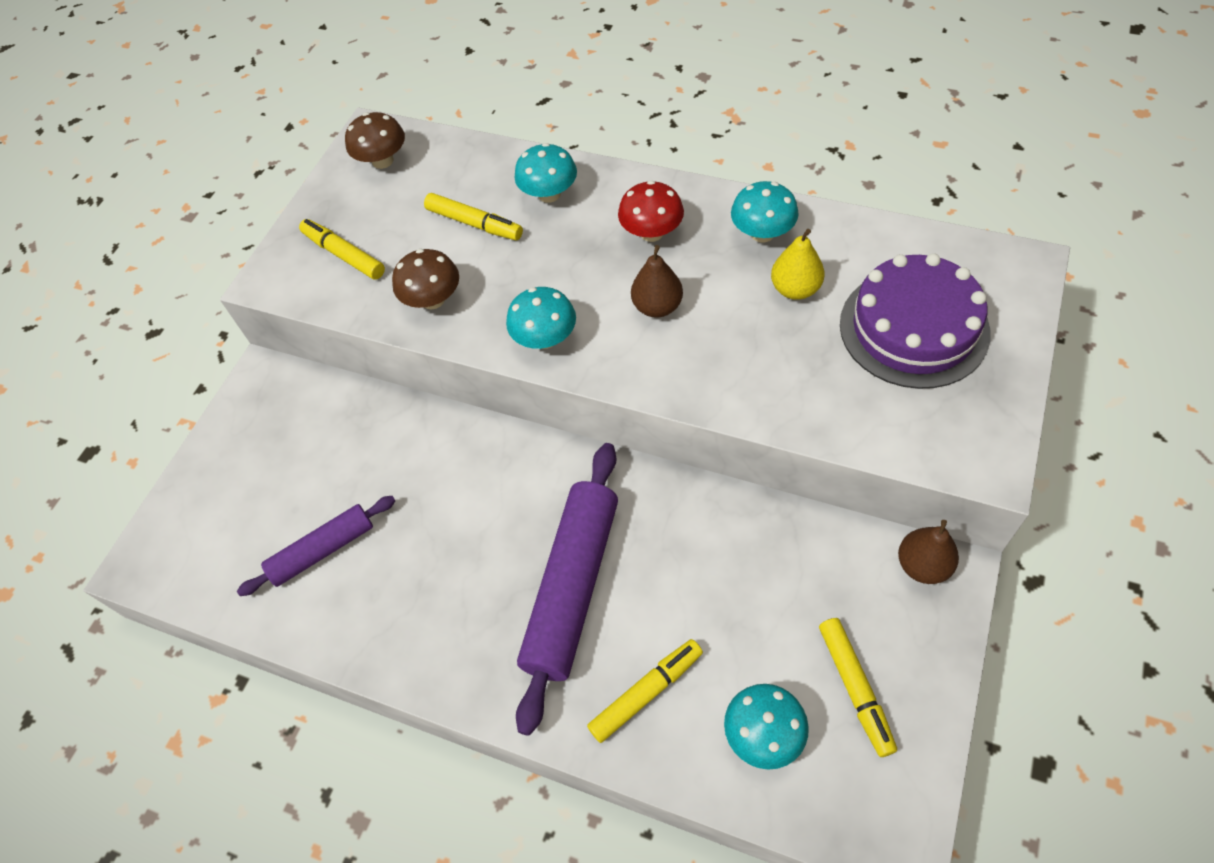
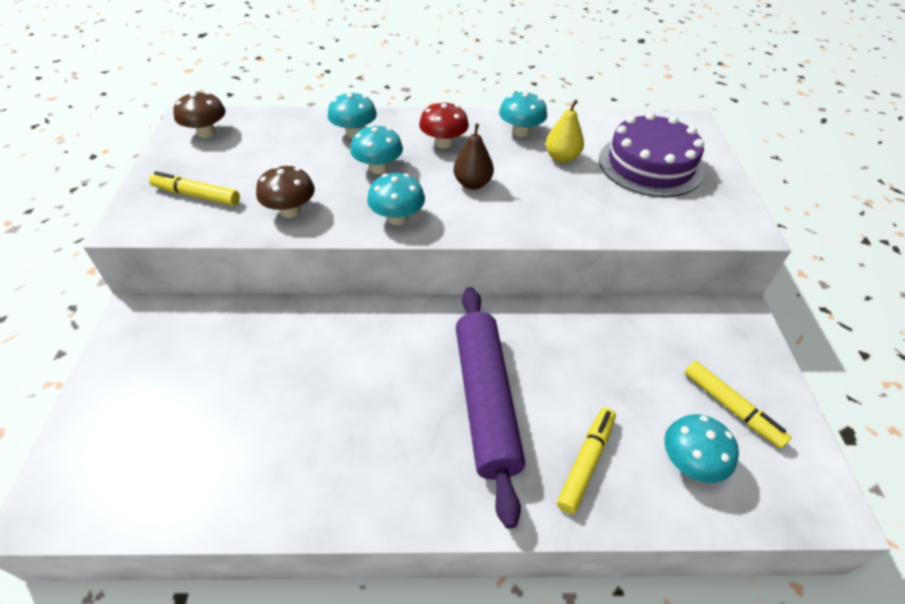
camera: 30 degrees left, 10 degrees down
purple rolling pin [237,496,396,596] -> none
yellow marker [424,193,523,240] -> none
brown pear [898,520,959,584] -> none
none -> turquoise mushroom [350,125,403,174]

